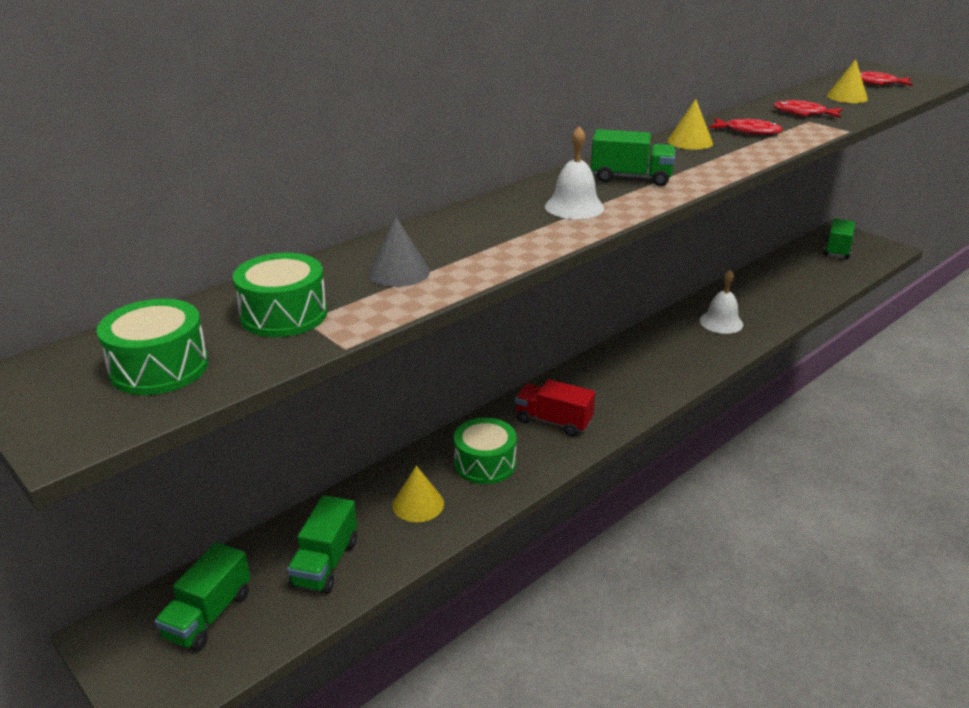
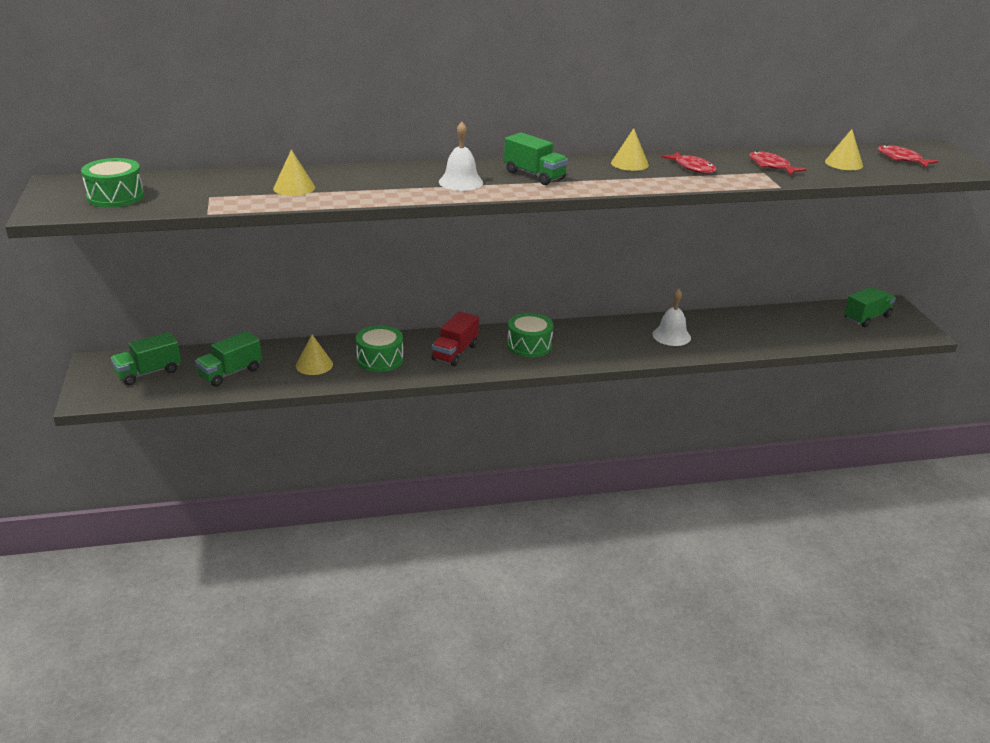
camera: 30 degrees right, 0 degrees up
green drum [233,253,327,337] -> green drum moved to [507,313,554,358]
grey cone [368,217,430,287] -> yellow cone [273,150,315,196]
red truck [515,379,595,437] -> red truck turned 120 degrees counterclockwise [431,311,479,366]

